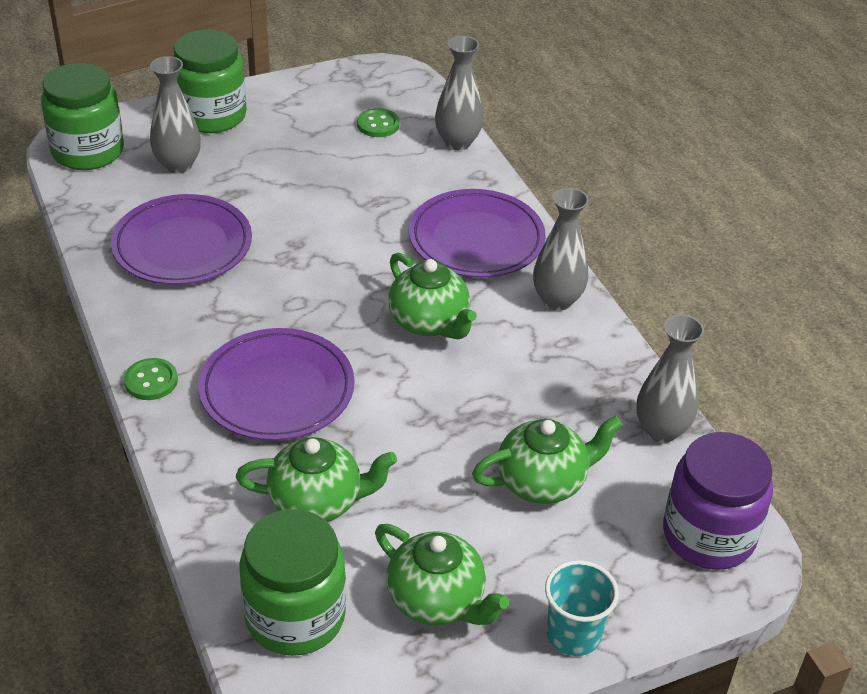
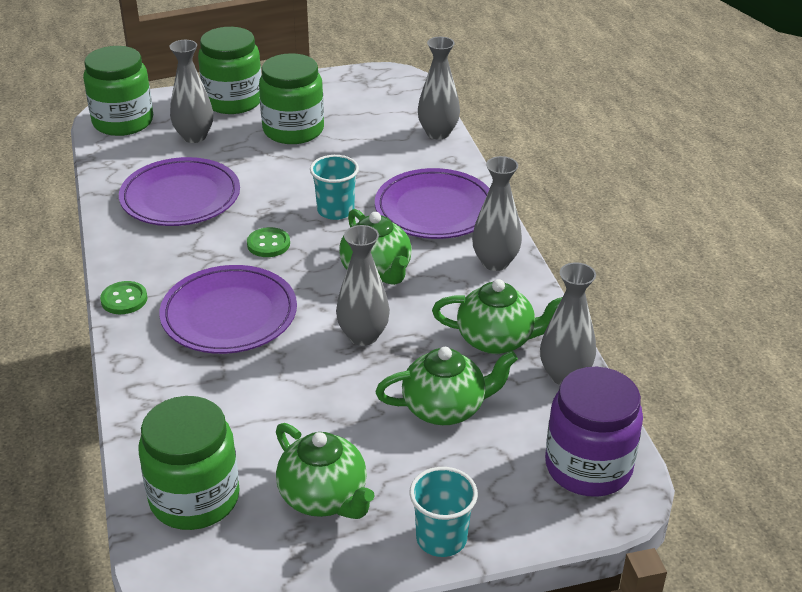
camera: 10 degrees right, 5 degrees down
green teapot [236,437,397,522] -> green teapot moved to [432,279,562,354]
green button [357,108,400,137] -> green button moved to [247,227,290,257]
none -> green jar [259,53,324,144]
none -> turquoise cup [310,155,359,220]
none -> grey vase [336,225,390,346]

